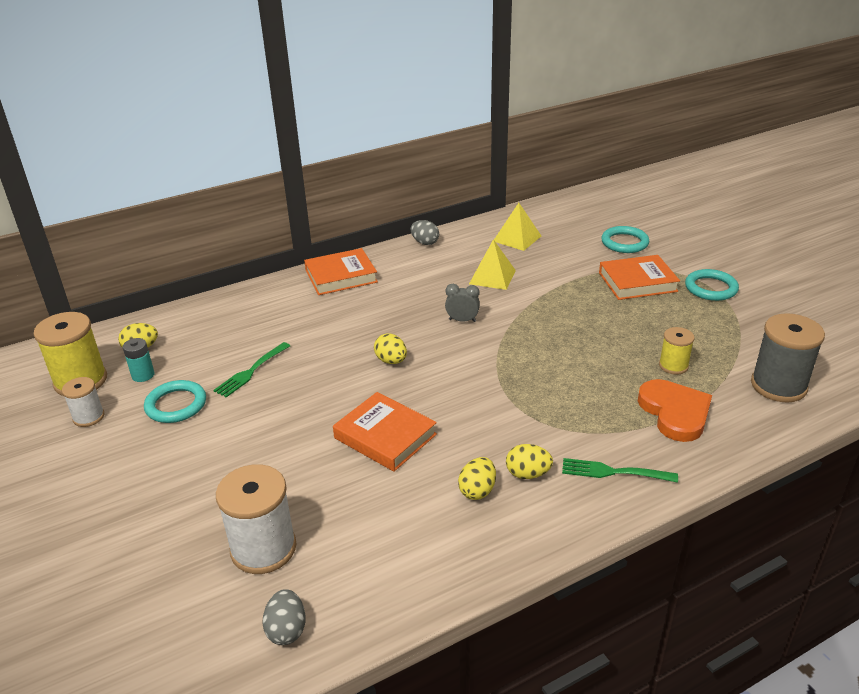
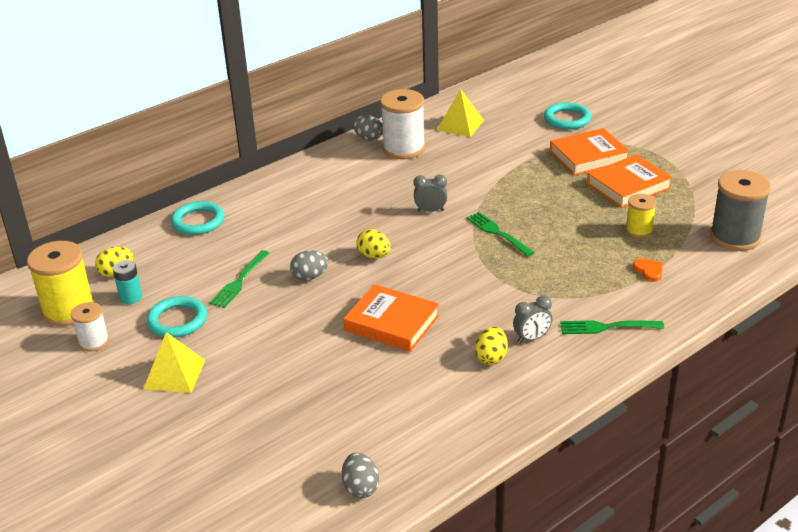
camera: 10 degrees left, 0 degrees up
white spool [216,464,297,574] -> white spool moved to [380,89,425,159]
orange book [304,248,378,295] -> orange book moved to [587,155,673,208]
yellow pyramid [469,239,516,290] -> yellow pyramid moved to [144,332,205,393]
yellow egg [506,444,553,479] -> grey clock [513,296,552,343]
orange heart [638,379,712,442] -> orange heart [633,258,663,282], size x0.45
turquoise ring [685,269,739,301] -> turquoise ring moved to [171,201,224,235]
none -> grey egg [290,250,329,281]
none -> green fork [466,212,534,257]

